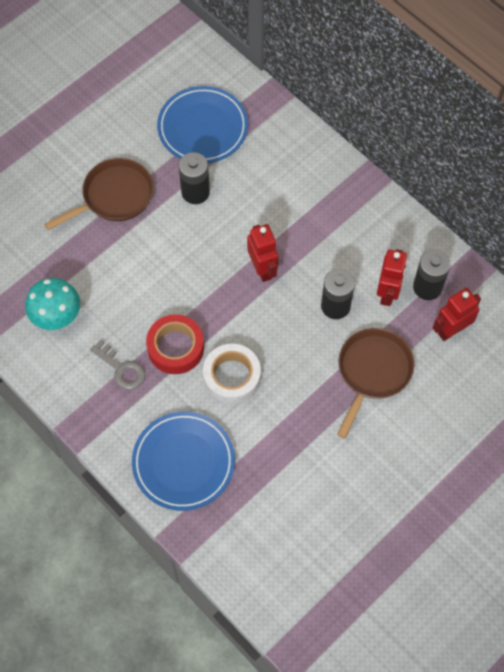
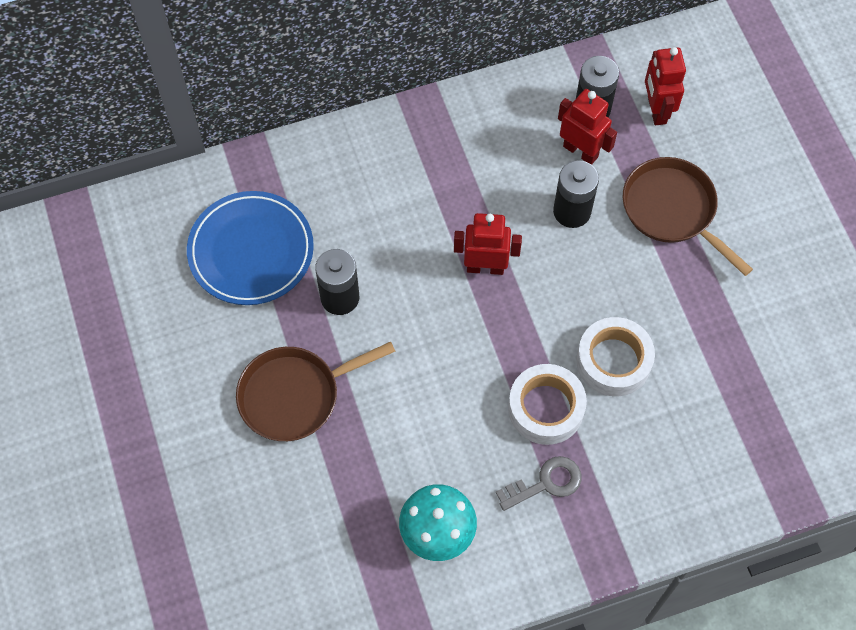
camera: 65 degrees left, 0 degrees up
brown pan [44,158,154,230] -> brown pan turned 105 degrees counterclockwise [236,342,395,441]
blue plate [132,411,235,511] -> none
red tape [146,314,204,374] -> white tape [508,364,587,445]

